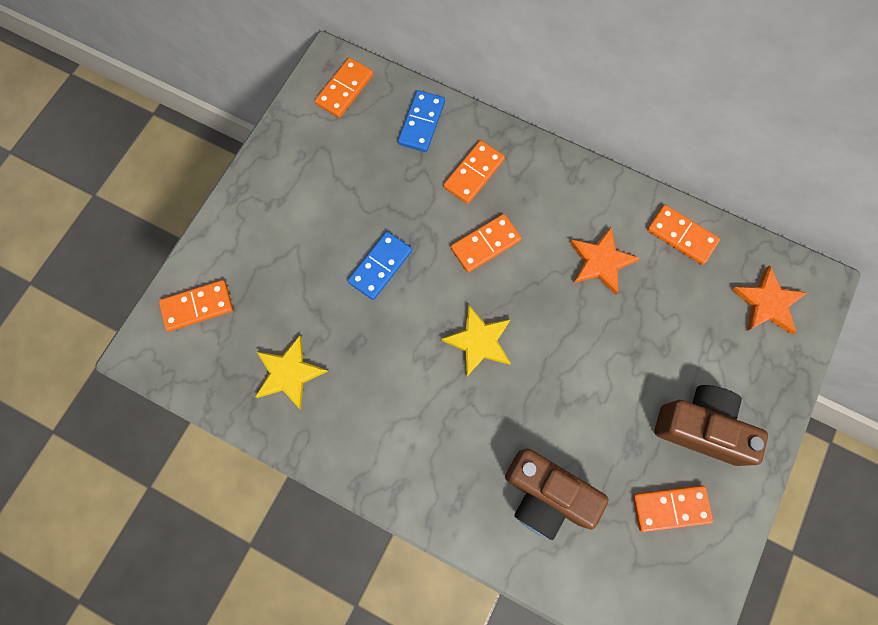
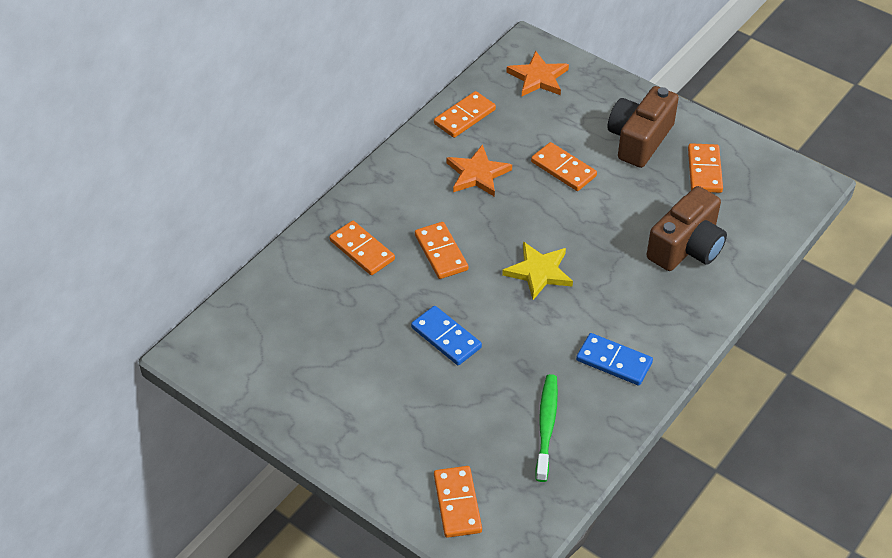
camera: 80 degrees left, 25 degrees down
yellow star [255,335,328,410] -> green toothbrush [535,374,558,482]
orange domino [315,58,373,118] -> orange domino moved to [531,142,597,191]
blue domino [398,90,445,152] -> blue domino moved to [576,333,653,386]

